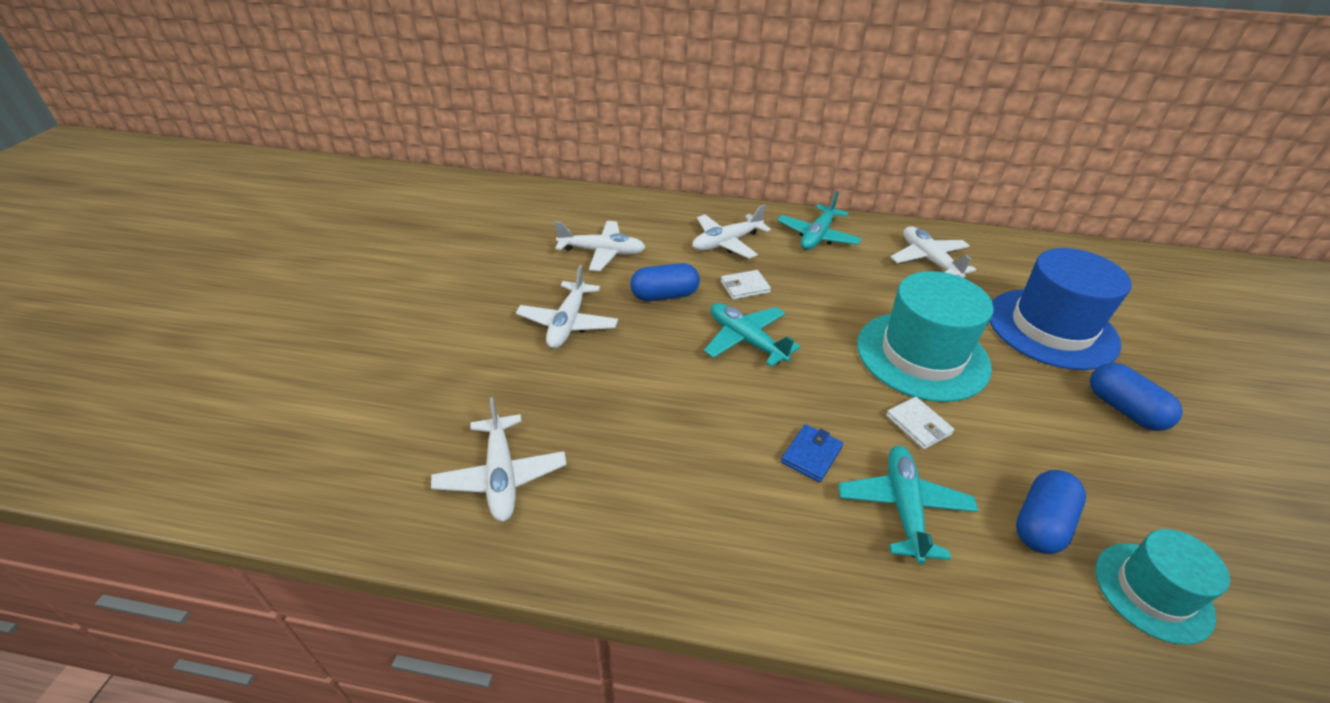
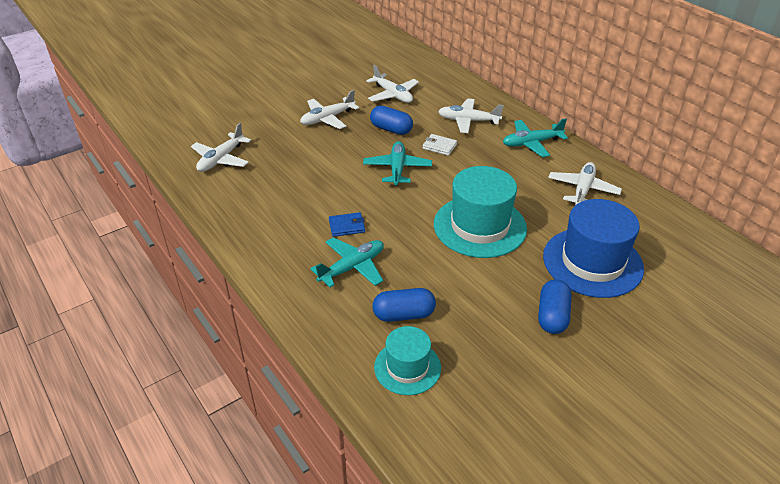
camera: 45 degrees right, 0 degrees up
white wallet [886,397,954,449] -> none

